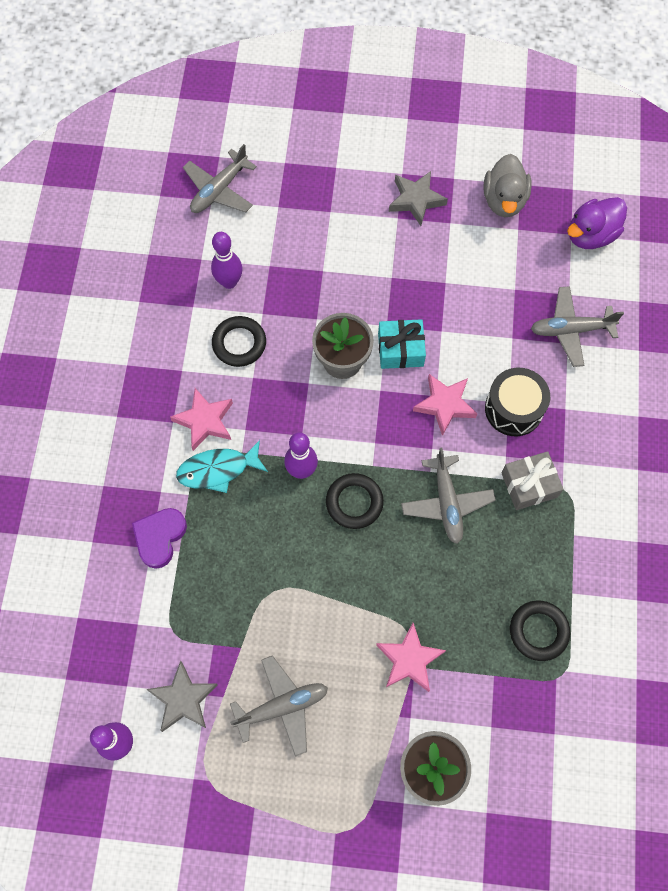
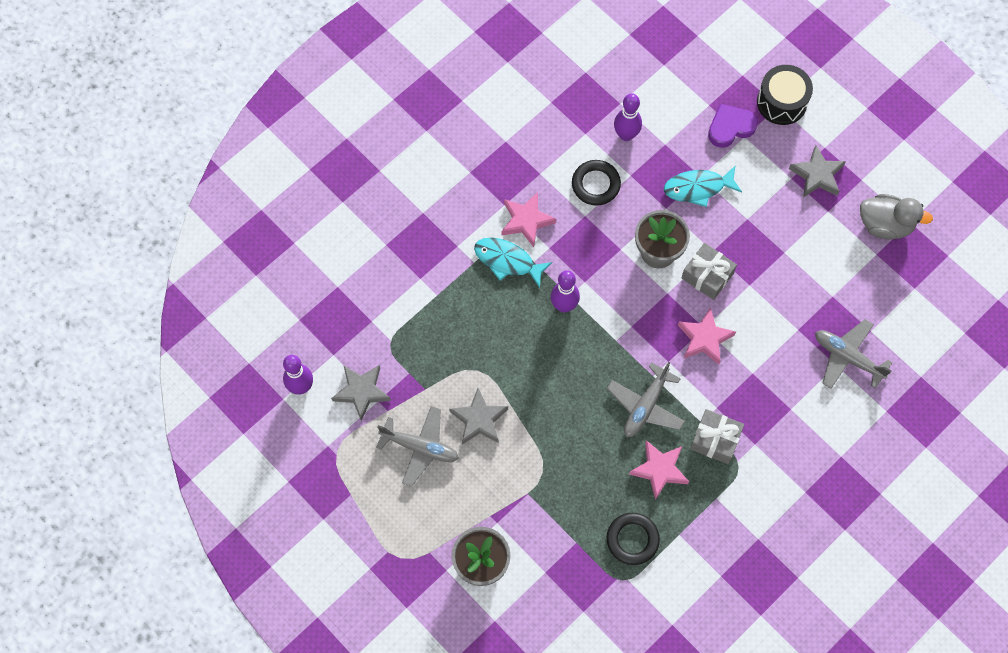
camera: 40 degrees right, 0 degrees up
purple heart [132,508,187,569] -> purple heart moved to [708,104,758,148]
grey plane [183,144,257,213] -> none
black ring [326,473,384,529] -> none
pink star [376,623,446,692] -> pink star moved to [629,440,689,500]
turquoise gift [378,319,426,369] -> grey gift [682,243,737,300]
grey duck [484,154,532,217] -> grey duck turned 120 degrees counterclockwise [860,194,933,239]
black drum [485,368,550,436] -> black drum moved to [757,65,813,125]
purple duck [567,197,627,249] -> none
none -> grey star [449,388,508,445]
none -> turquoise fish [664,166,742,207]

